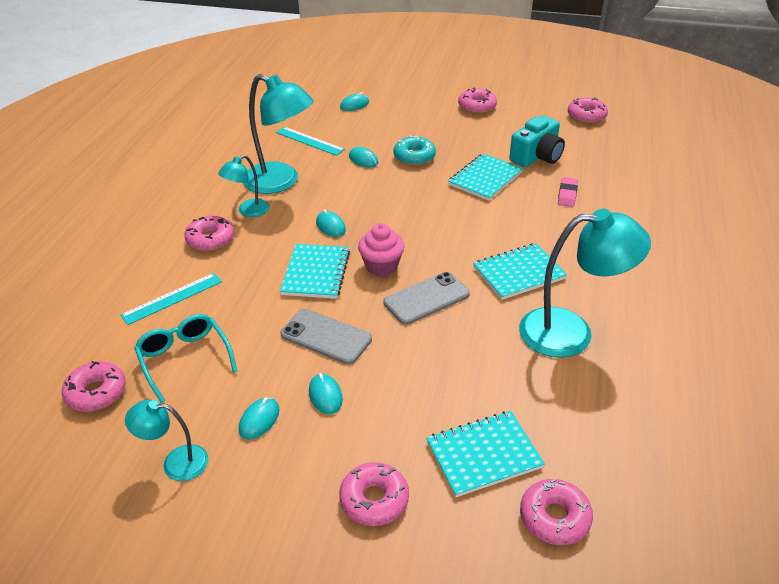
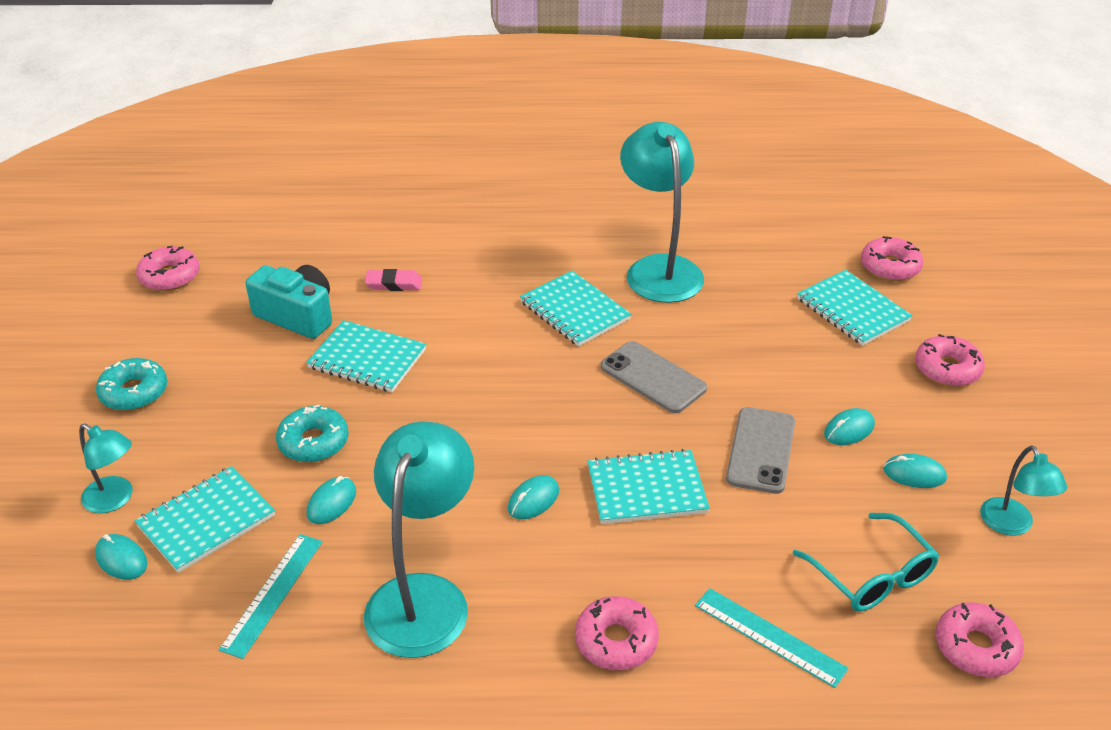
camera: 105 degrees left, 0 degrees up
turquoise glasses [134,314,237,403] -> turquoise glasses turned 75 degrees counterclockwise [793,513,939,612]
turquoise lamp [218,155,270,217] -> turquoise lamp moved to [79,424,133,513]
pink cupcake [358,223,404,276] -> none
pink donut [458,87,497,114] -> turquoise donut [96,358,167,411]
none -> turquoise notebook [135,466,275,573]

